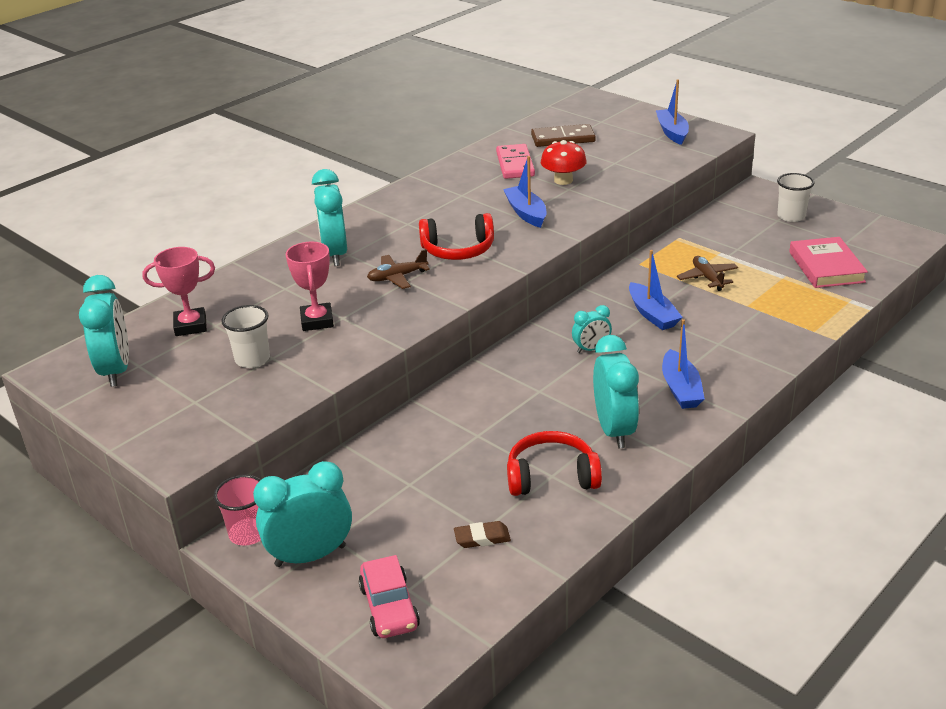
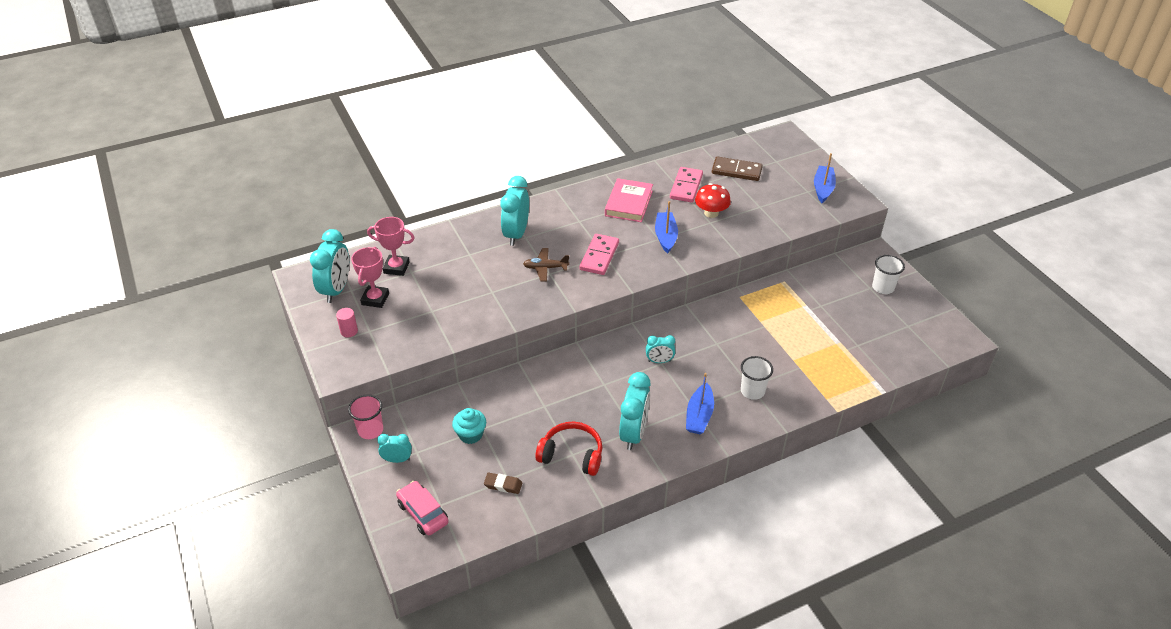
camera: 20 degrees right, 10 degrees up
white cup [221,305,270,368] -> white cup moved to [741,356,773,400]
turquoise clock [253,461,352,567] -> turquoise clock [377,434,412,463], size x0.54
pink trophy [286,242,334,331] -> pink trophy moved to [351,247,389,308]
pink car [358,555,420,638] -> pink car turned 135 degrees clockwise [396,481,448,535]
red headphones [419,213,494,260] -> pink domino [580,234,619,275]
blue boat [629,250,683,330] -> none
brown plane [677,256,738,291] -> none
pink book [789,237,868,288] -> pink book moved to [605,178,653,222]
none -> pink cylinder [336,308,358,337]
none -> turquoise cupcake [452,408,486,444]

